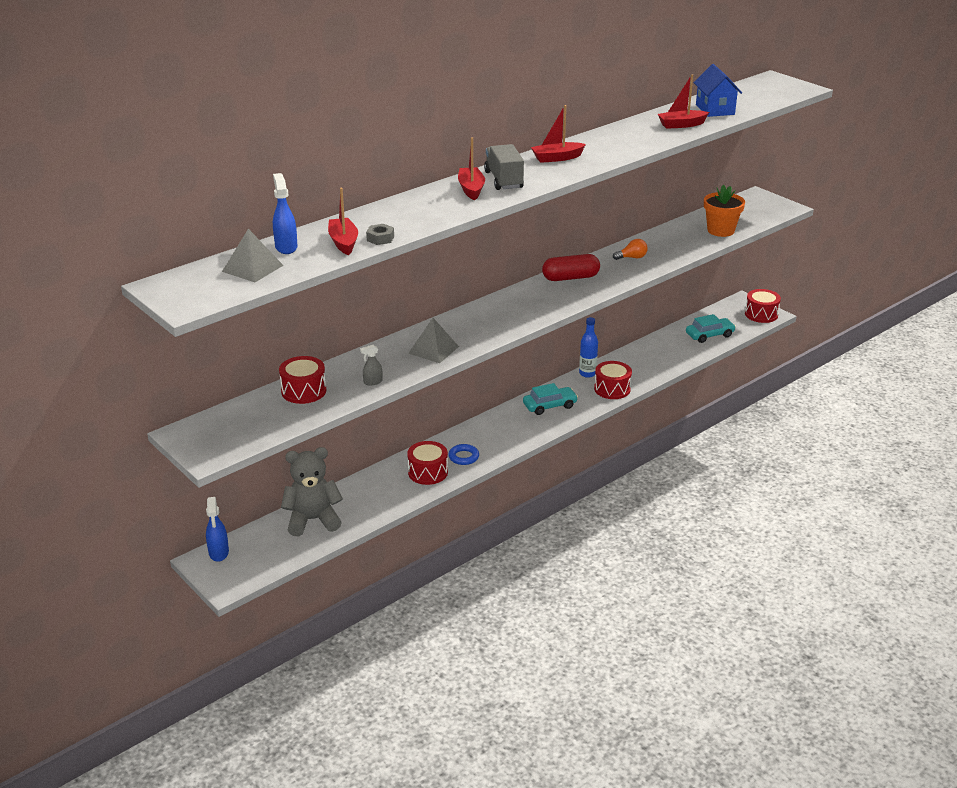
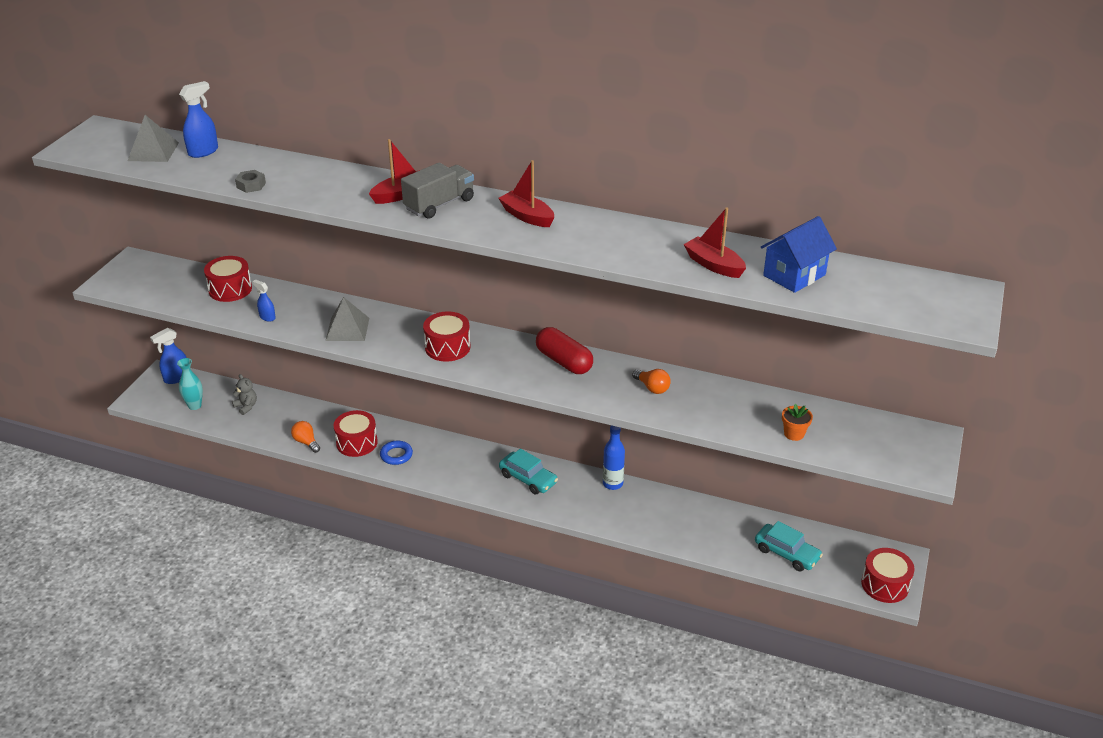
camera: 60 degrees right, 5 degrees up
grey teddy bear [281,447,343,536] -> grey teddy bear [232,374,257,415], size x0.47
red boat [328,188,358,255] -> none
grey spray bottle [360,345,382,386] -> blue spray bottle [252,279,276,322]
red drum [594,361,632,399] -> red drum moved to [423,311,470,362]
orange flower pot [704,185,745,237] -> orange flower pot [782,404,813,441], size x0.54
none -> turquoise vase [177,358,203,410]
none -> orange light bulb [291,421,320,453]

